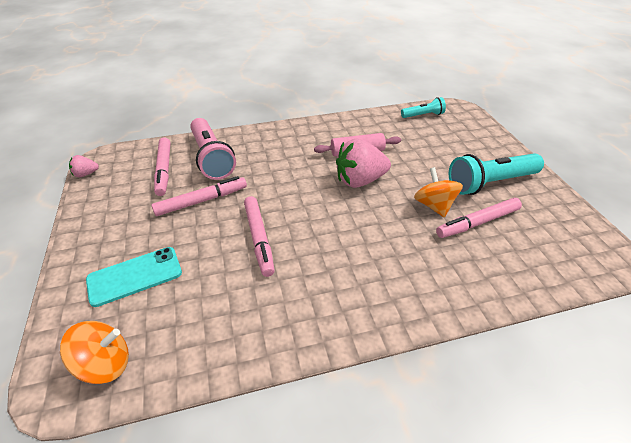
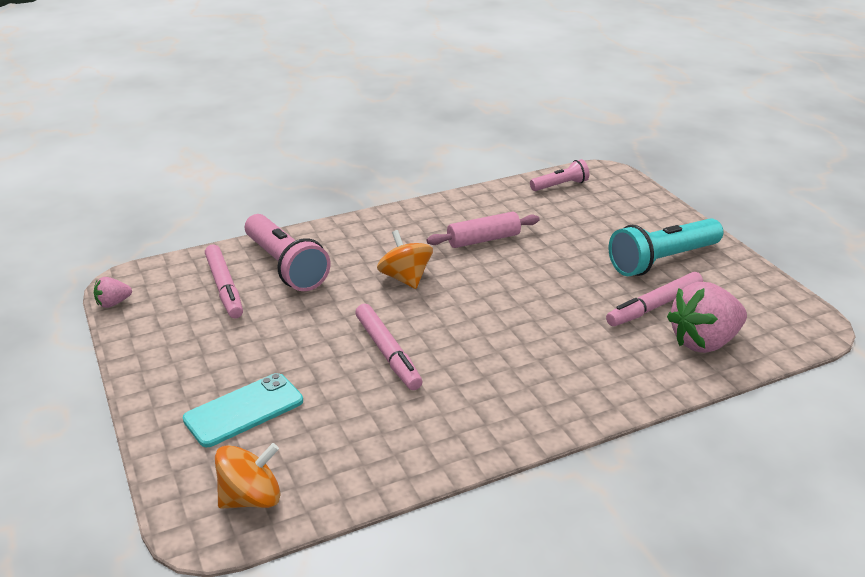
camera: 10 degrees left, 10 degrees down
pink marker [151,176,247,216] -> none
pink strawberry [336,138,391,188] -> pink strawberry moved to [667,282,747,353]
turquoise flashlight [401,97,446,118] -> pink flashlight [530,159,589,191]
orange spinning top [414,167,463,217] -> orange spinning top moved to [377,230,433,289]

